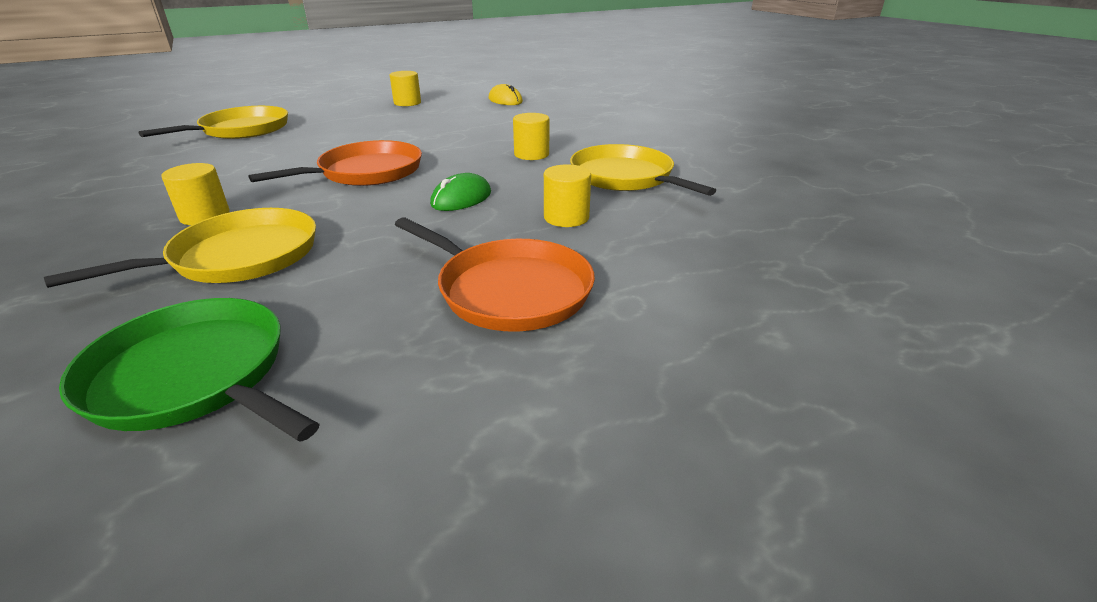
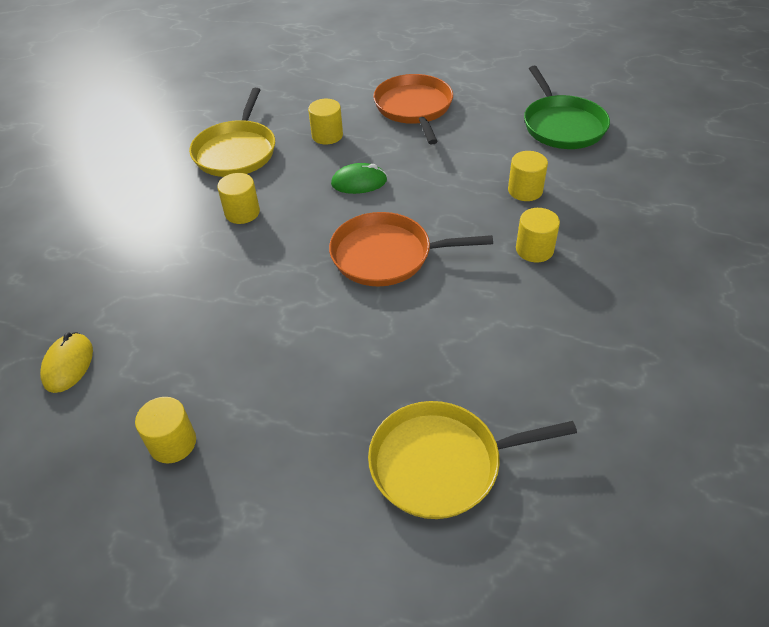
camera: 135 degrees left, 15 degrees up
yellow pan [44,208,316,288] -> yellow cylinder [508,151,548,201]

